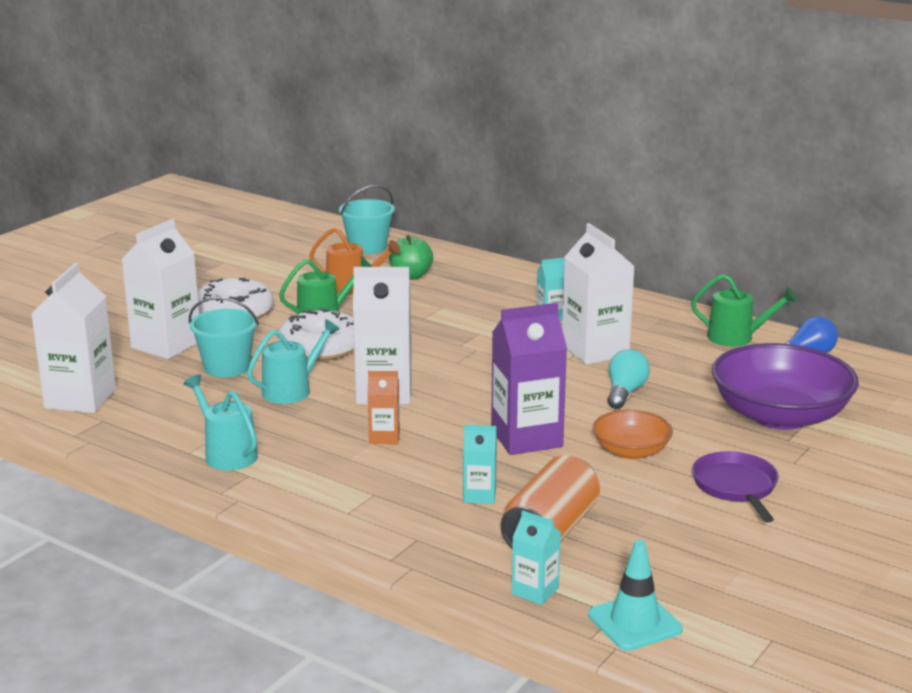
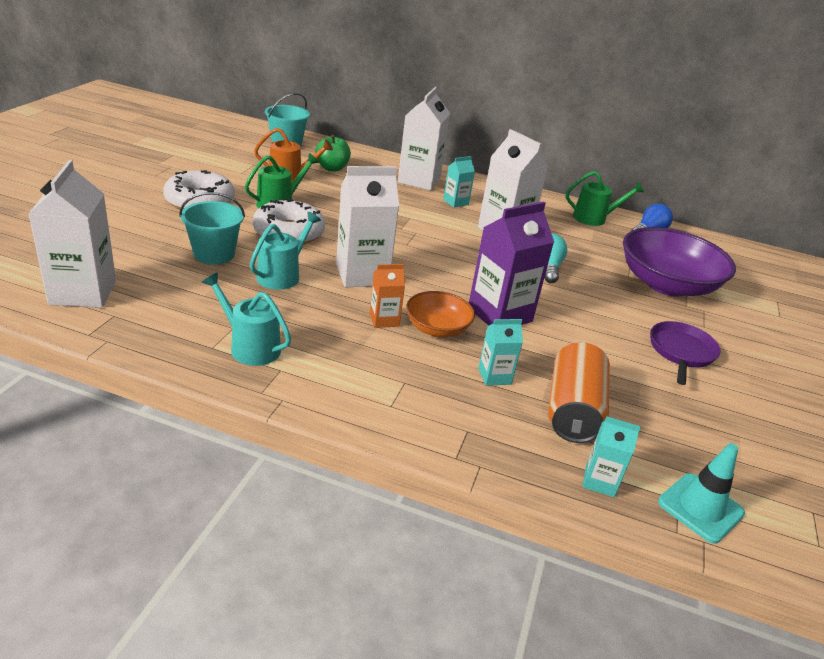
camera: 20 degrees left, 10 degrees up
white carton [121,219,199,359] -> white carton moved to [398,87,451,190]
orange bowl [593,410,673,460] -> orange bowl moved to [406,291,475,337]
purple pan [692,451,779,522] -> purple pan turned 45 degrees clockwise [651,321,721,385]

